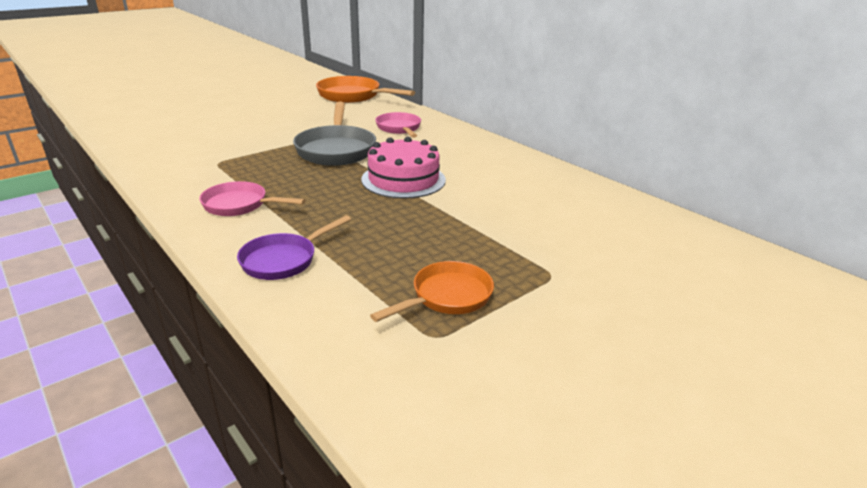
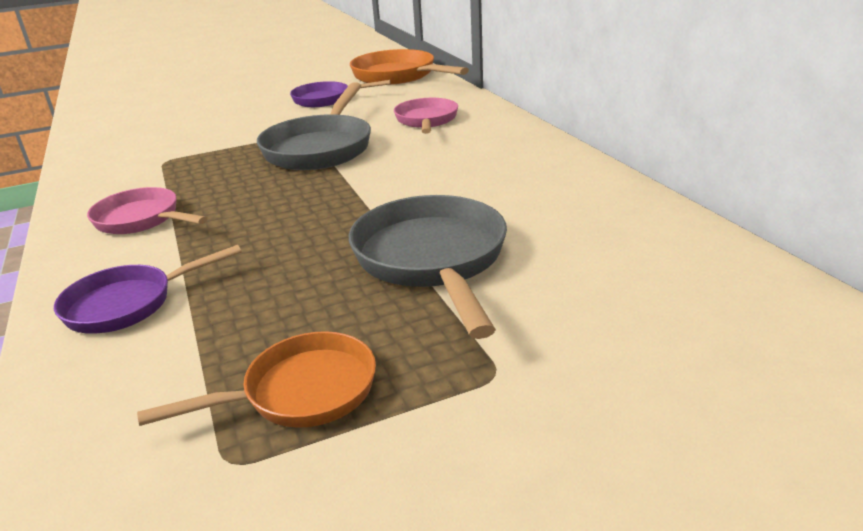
camera: 20 degrees right, 0 degrees up
pink cake [361,137,446,199] -> none
none -> purple pan [290,80,391,107]
none -> grey pan [349,195,507,339]

